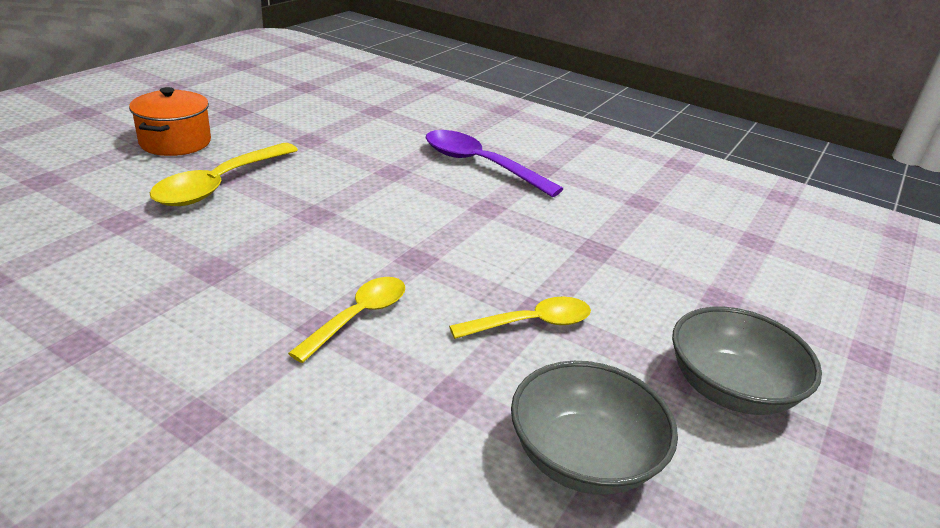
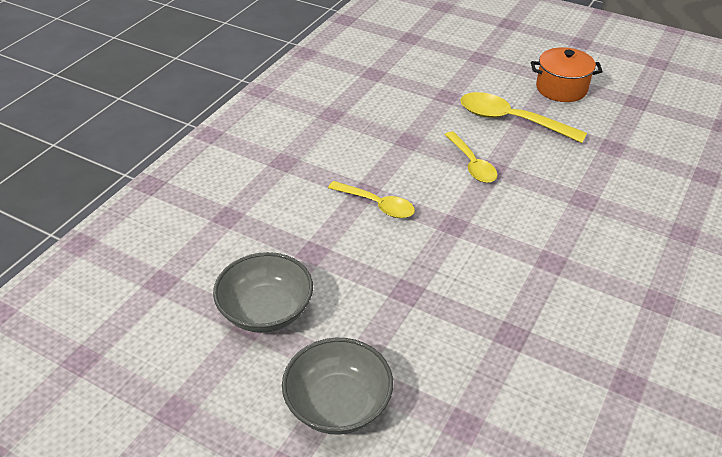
camera: 90 degrees right, 10 degrees up
purple spoon [426,130,563,197] -> none
yellow spoon [449,297,591,339] -> yellow spoon moved to [444,131,497,183]

